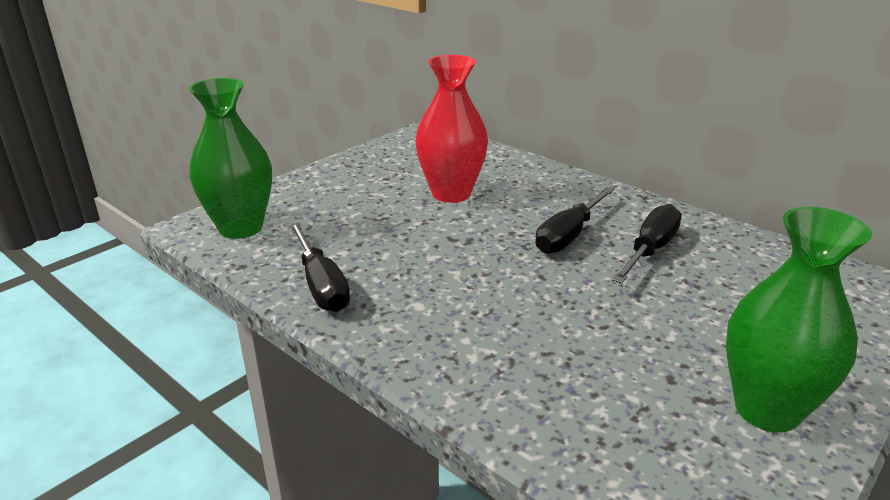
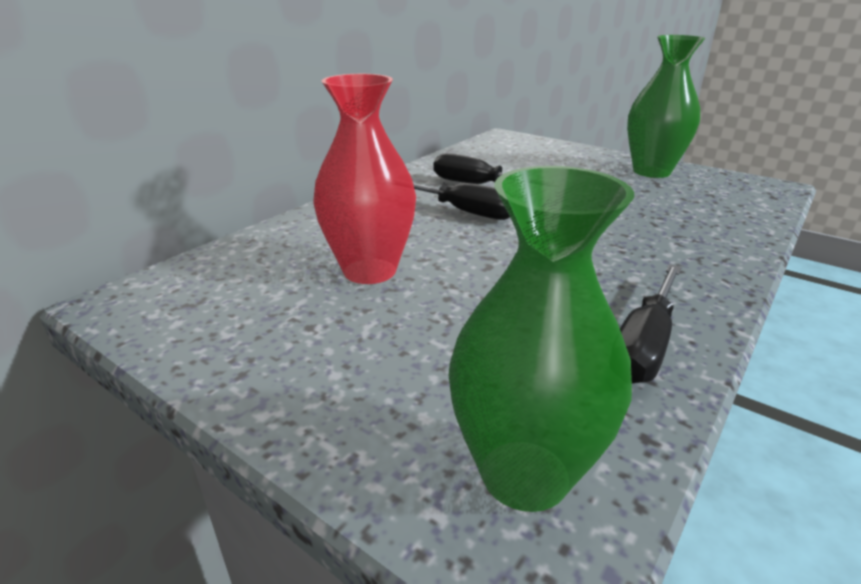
camera: 95 degrees left, 0 degrees up
black screwdriver [289,222,350,312] -> black screwdriver turned 150 degrees clockwise [620,264,682,384]

